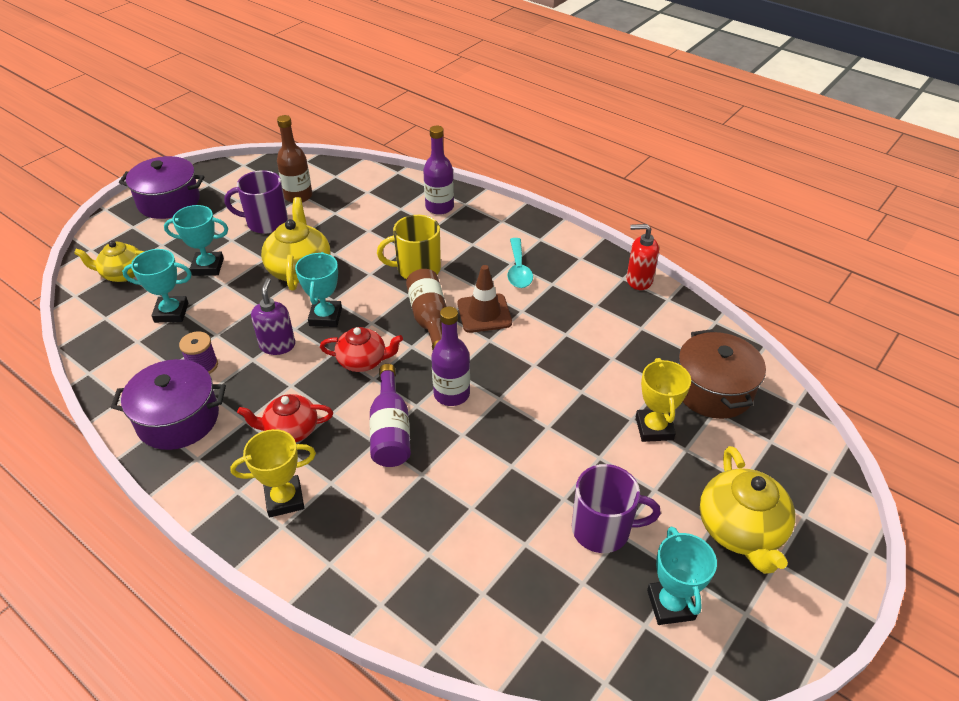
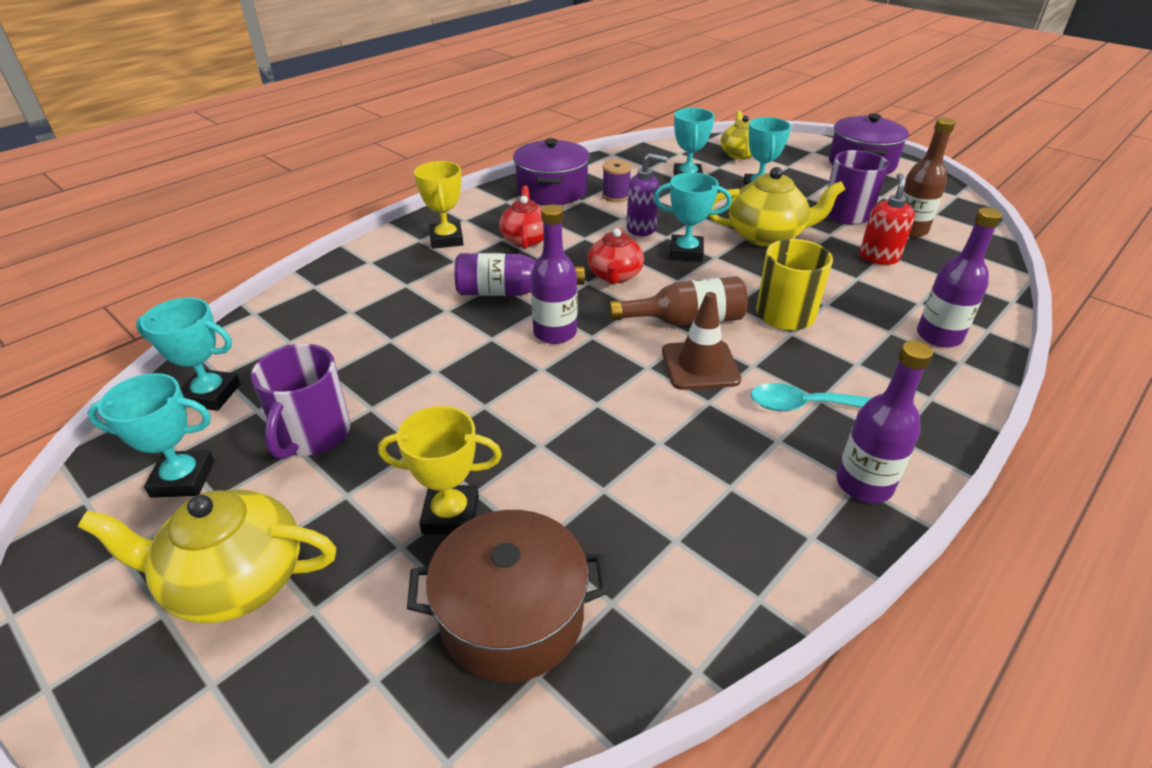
camera: 95 degrees right, 5 degrees down
red soap dispenser [627,224,659,290] -> red soap dispenser moved to [859,173,915,265]
none -> turquoise trophy [136,297,240,411]
none -> purple bottle [836,341,933,503]

